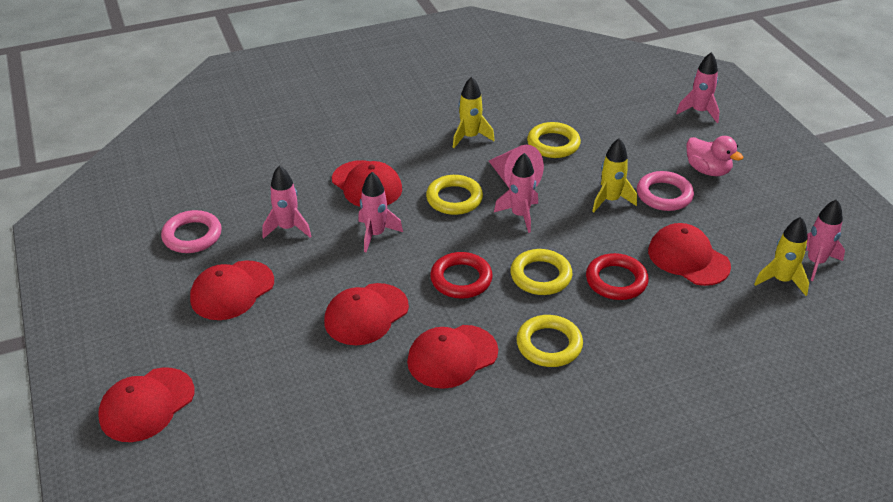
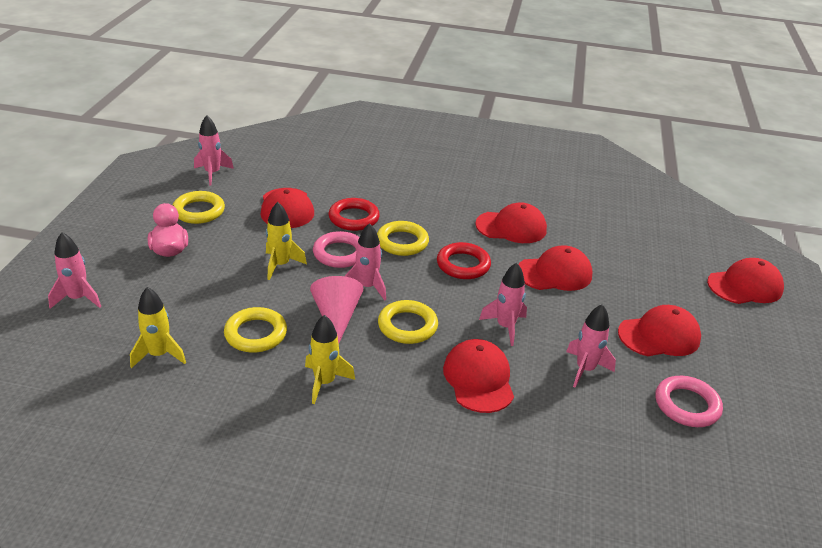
camera: 150 degrees left, 5 degrees down
yellow ring [516,315,583,367] -> yellow ring moved to [173,191,225,224]
pink ring [637,171,694,211] -> pink ring moved to [313,231,359,268]
yellow rocket [754,217,809,296] -> yellow rocket moved to [130,287,186,368]

